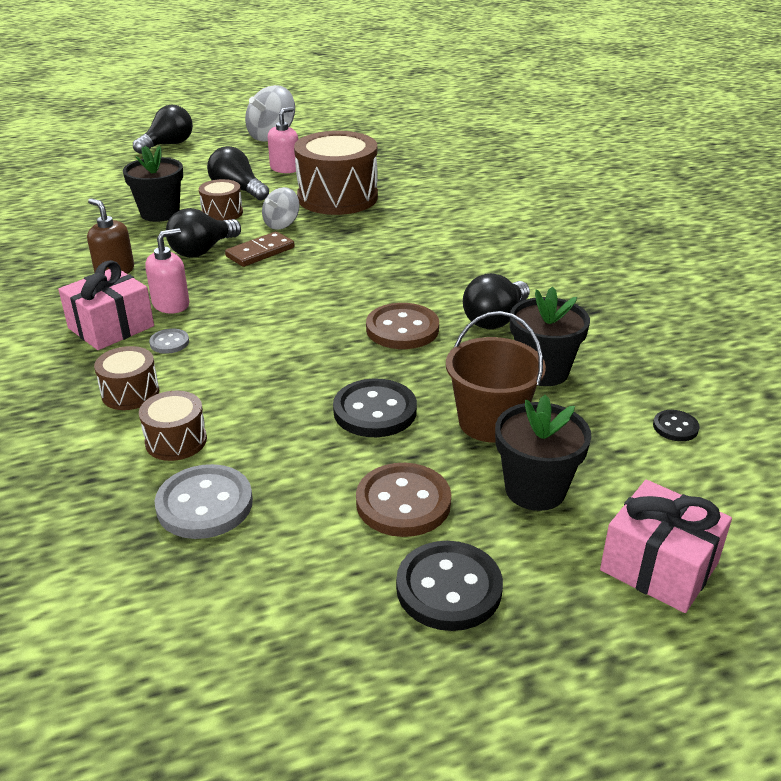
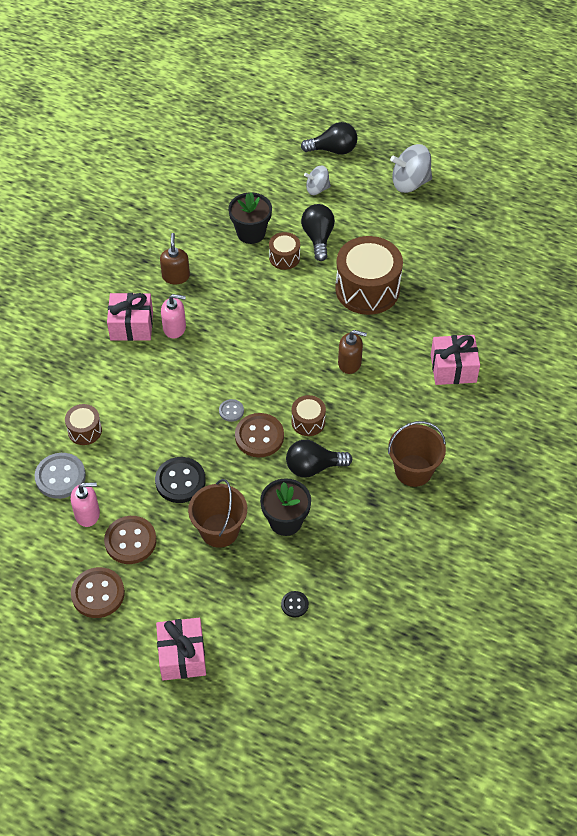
camera: 45 degrees right, 20 degrees up
brown drum [94,346,159,410] -> brown drum moved to [292,395,326,436]
grey button [149,329,189,354] -> grey button moved to [219,399,244,422]
black light bulb [166,208,241,258] -> none
brown domino [225,231,295,267] -> none
grey spinning top [262,187,300,230] -> grey spinning top moved to [304,165,331,195]
pink soap dispenser [268,107,298,173] -> pink soap dispenser moved to [71,482,100,527]
black button [396,541,503,631] -> brown button [71,567,125,618]
black flower pot [495,395,591,511] -> none
none -> brown soap dispenser [338,330,367,374]
none -> brown bucket [388,421,446,487]
none -> pink gift [431,335,480,385]

